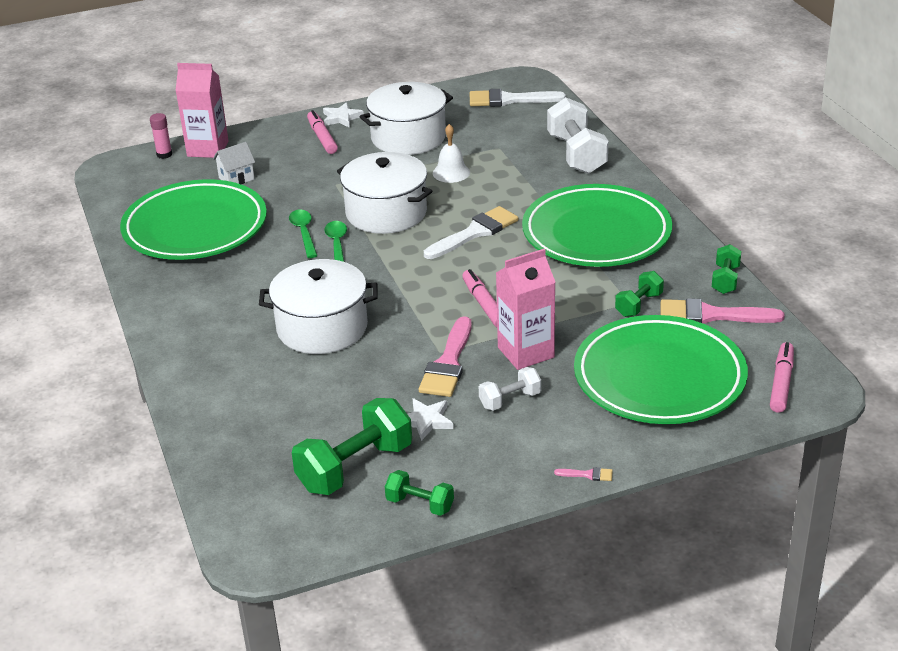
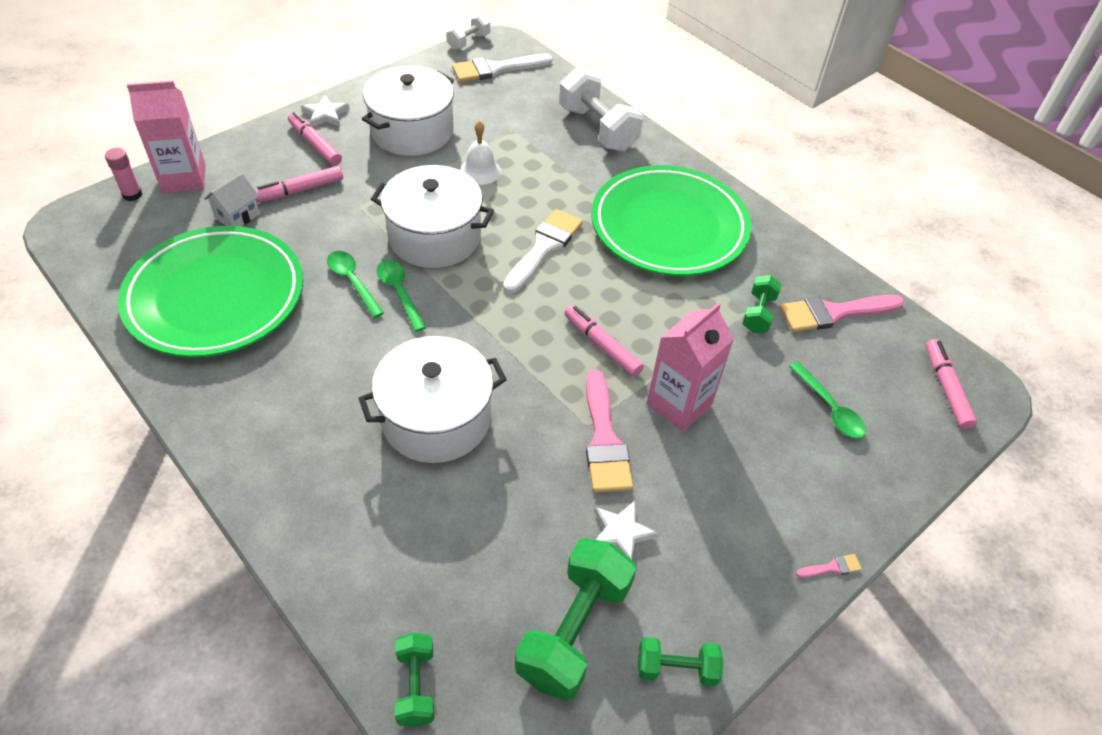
camera: 25 degrees left, 15 degrees up
white dumbbell [479,367,541,411] -> white dumbbell moved to [446,13,490,50]
green plate [574,315,748,424] -> green spoon [789,362,866,439]
green dumbbell [712,244,741,294] -> green dumbbell moved to [395,633,434,727]
none -> pink marker [255,166,343,203]

